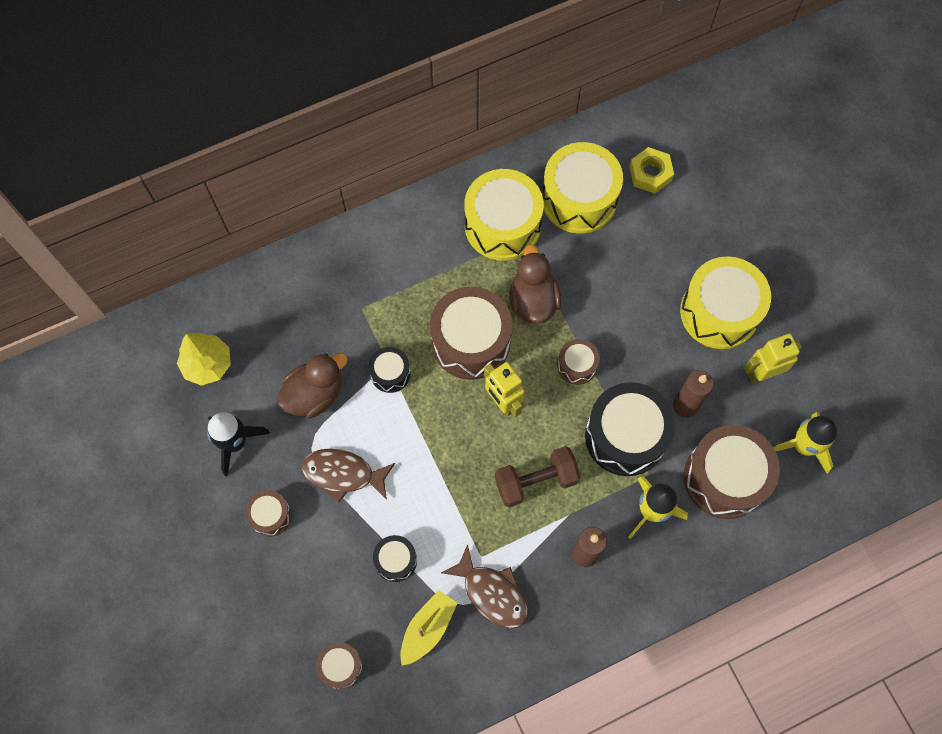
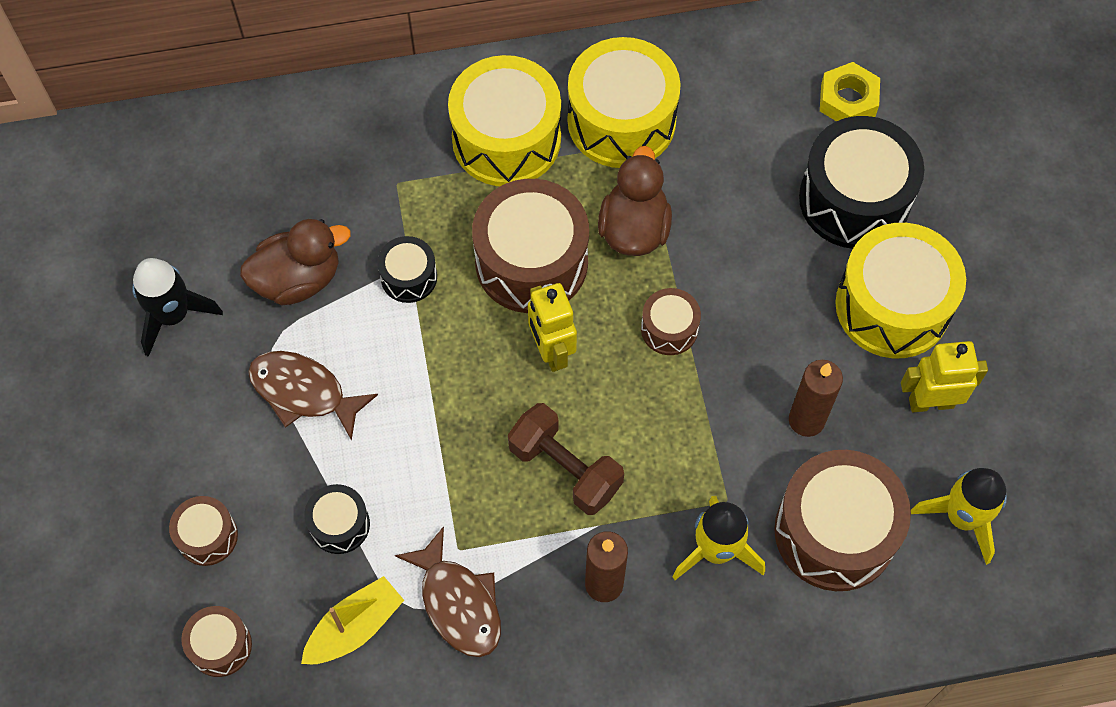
camera: 15 degrees right, 5 degrees down
yellow tree [177,333,231,386] -> none
brown drum [245,490,292,537] -> brown drum moved to [169,496,238,566]
brown dumbbell [495,446,581,508] -> brown dumbbell turned 45 degrees clockwise [508,403,624,515]
yellow drum [542,142,623,234] -> yellow drum moved to [448,55,561,186]
black drum [585,382,675,476] -> black drum moved to [799,116,924,249]

